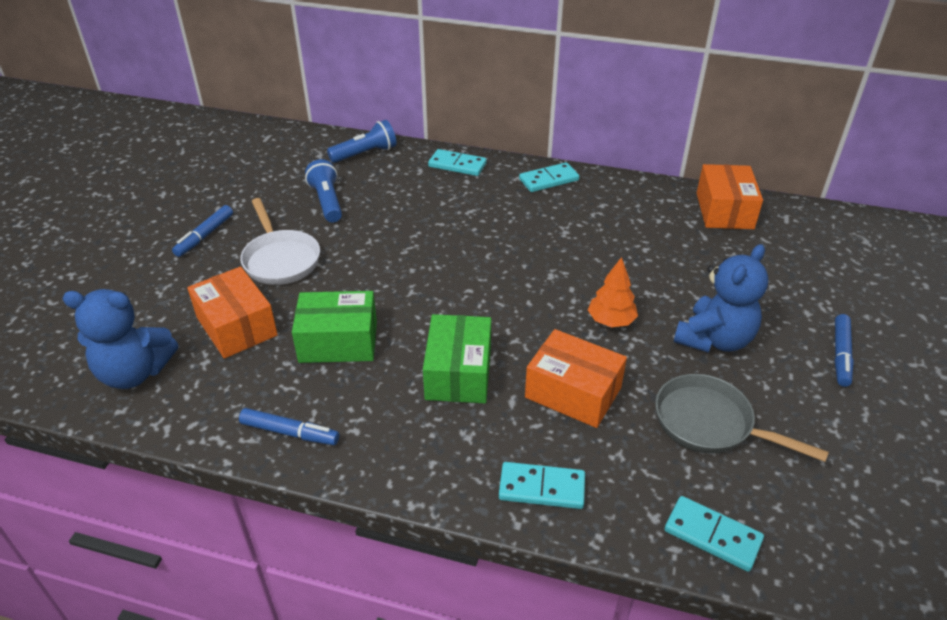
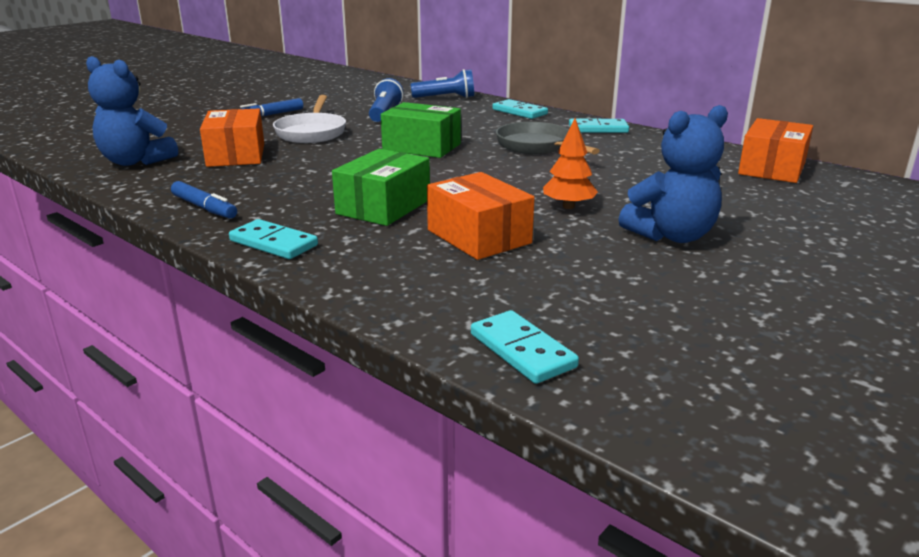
camera: 25 degrees right, 15 degrees down
green box [292,291,377,363] -> green box moved to [381,102,461,158]
turquoise domino [499,462,585,509] -> turquoise domino moved to [229,219,318,259]
grey pan [655,374,829,462] -> grey pan moved to [496,122,600,154]
blue marker [834,314,854,387] -> none

